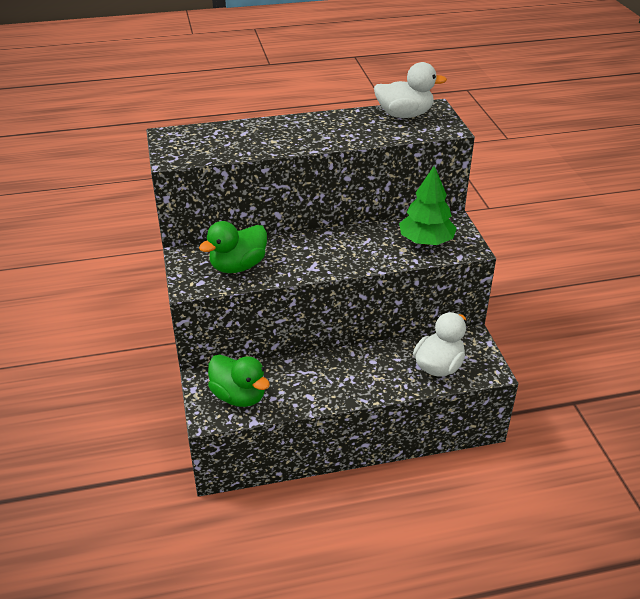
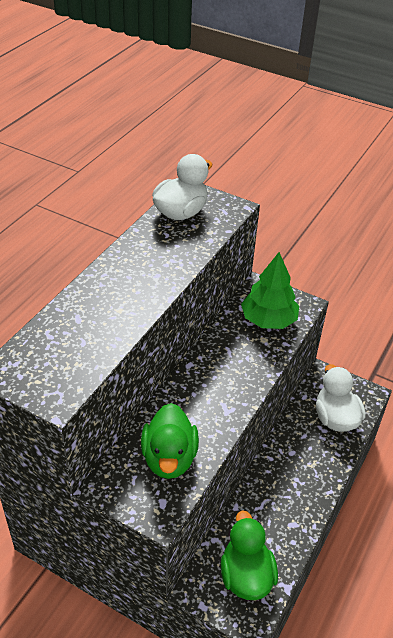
camera: 50 degrees left, 5 degrees up
green duck [208,355,270,407] -> green duck turned 90 degrees counterclockwise [221,510,278,600]

